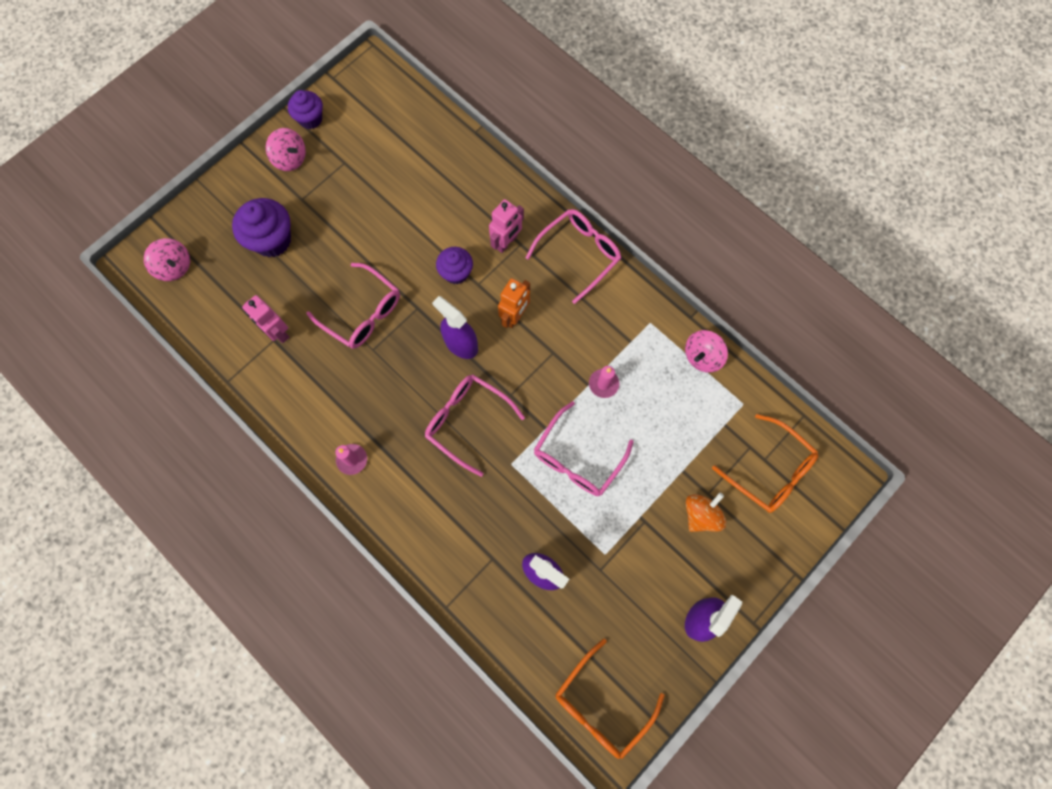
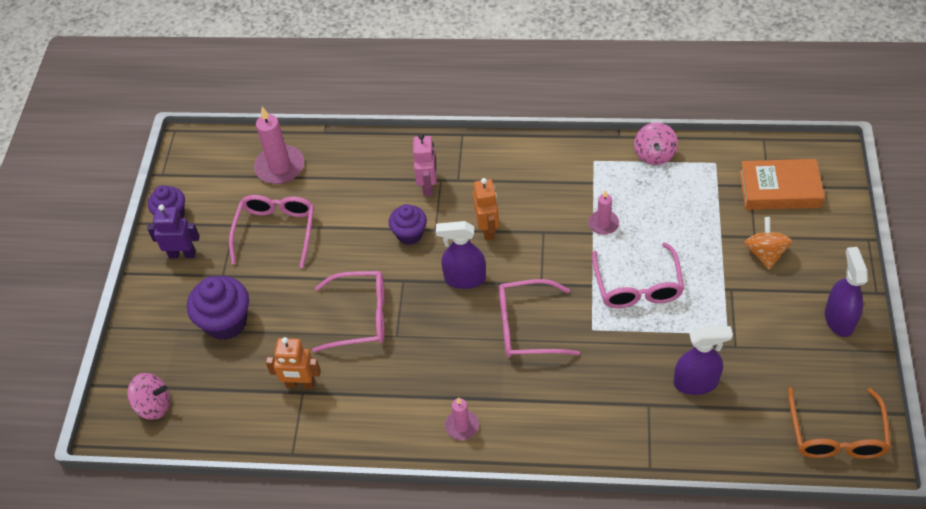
camera: 35 degrees left, 20 degrees down
pink robot [242,295,289,343] -> orange robot [266,337,321,389]
pink spinning top [266,128,306,171] -> purple robot [147,205,200,259]
pink glasses [525,209,621,304] -> pink glasses moved to [229,195,314,268]
orange glasses [712,414,818,513] -> orange book [739,159,825,210]
none -> pink candle [254,107,304,184]

